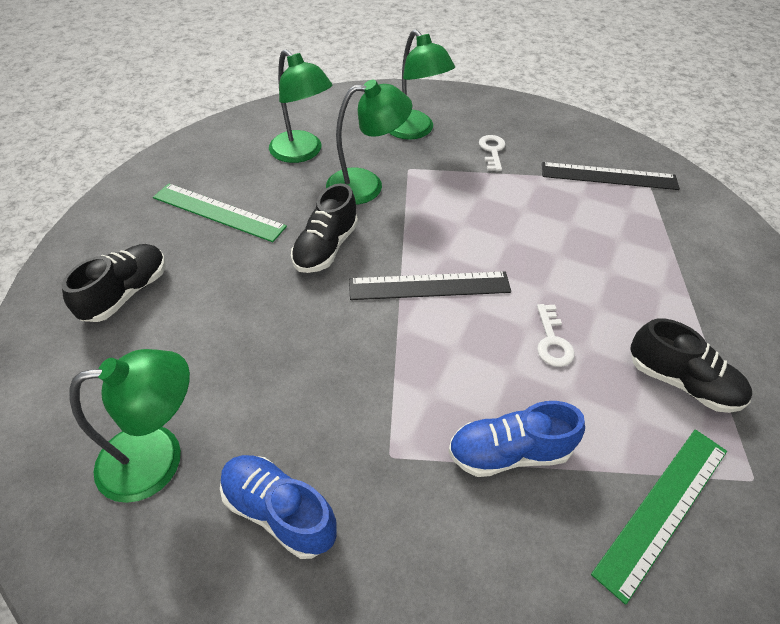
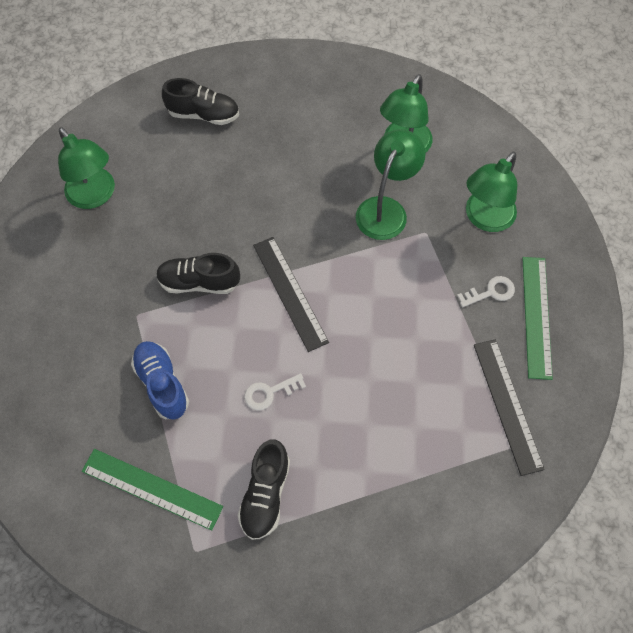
camera: 70 degrees right, 15 degrees up
green ruler [153,183,287,242] -> green ruler moved to [522,257,553,380]
blue shoe [220,455,337,559] -> none
black shoe [291,183,358,273] -> black shoe moved to [156,253,240,294]
green lamp [326,80,412,204] -> green lamp turned 120 degrees counterclockwise [356,129,426,240]

